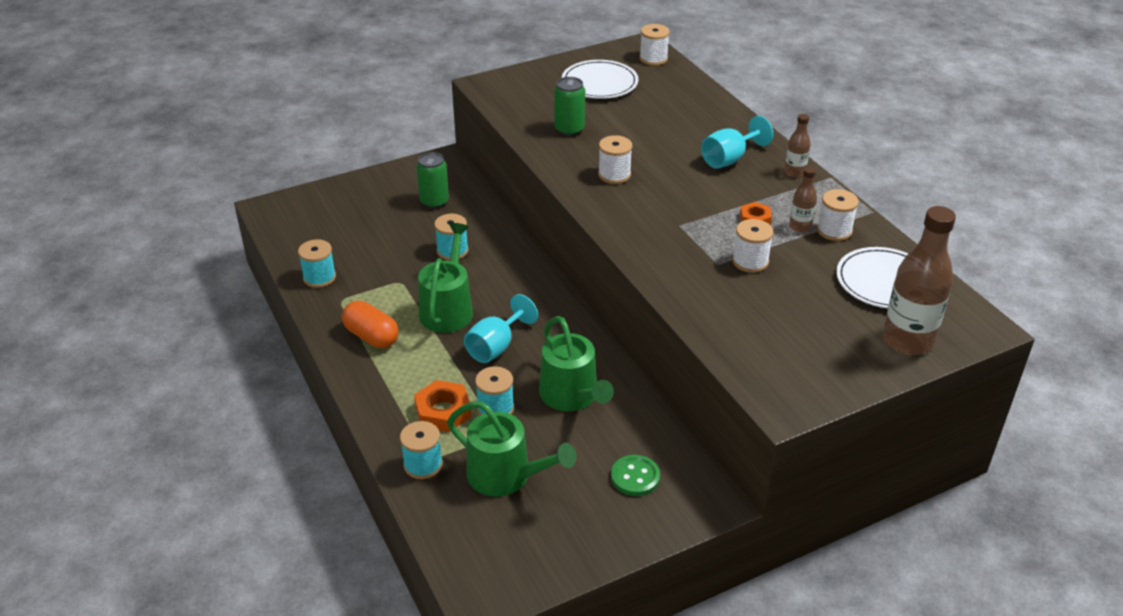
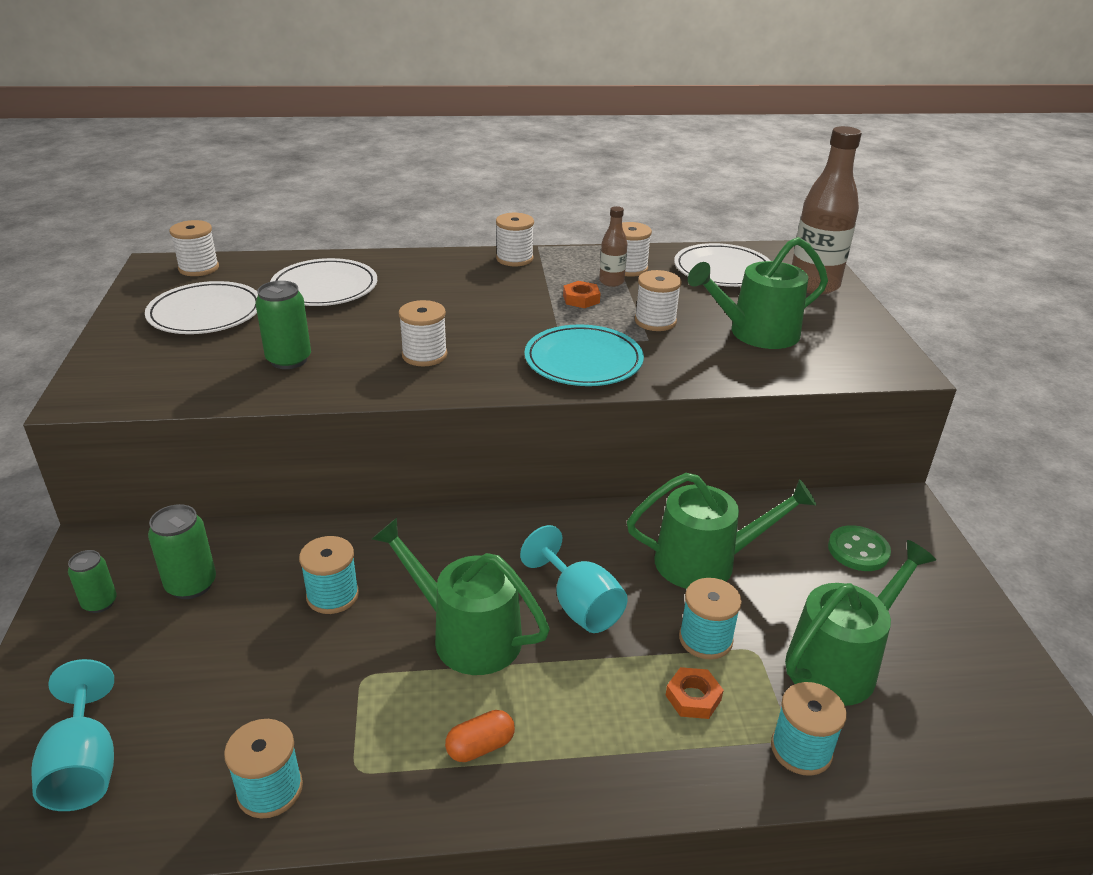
camera: 70 degrees left, 5 degrees down
orange capsule [342,301,399,348] -> orange capsule [445,710,515,762], size x0.62
orange nut [414,380,472,432] -> orange nut [665,667,724,719], size x0.61
turquoise goblet [701,116,773,169] -> turquoise goblet moved to [32,659,114,811]
brown bottle [784,114,811,177] -> white spool [496,213,534,266]
none -> green can [68,550,117,613]
none -> white plate [270,258,377,306]
none -> turquoise plate [524,324,644,386]
none -> green watering can [688,237,828,349]

